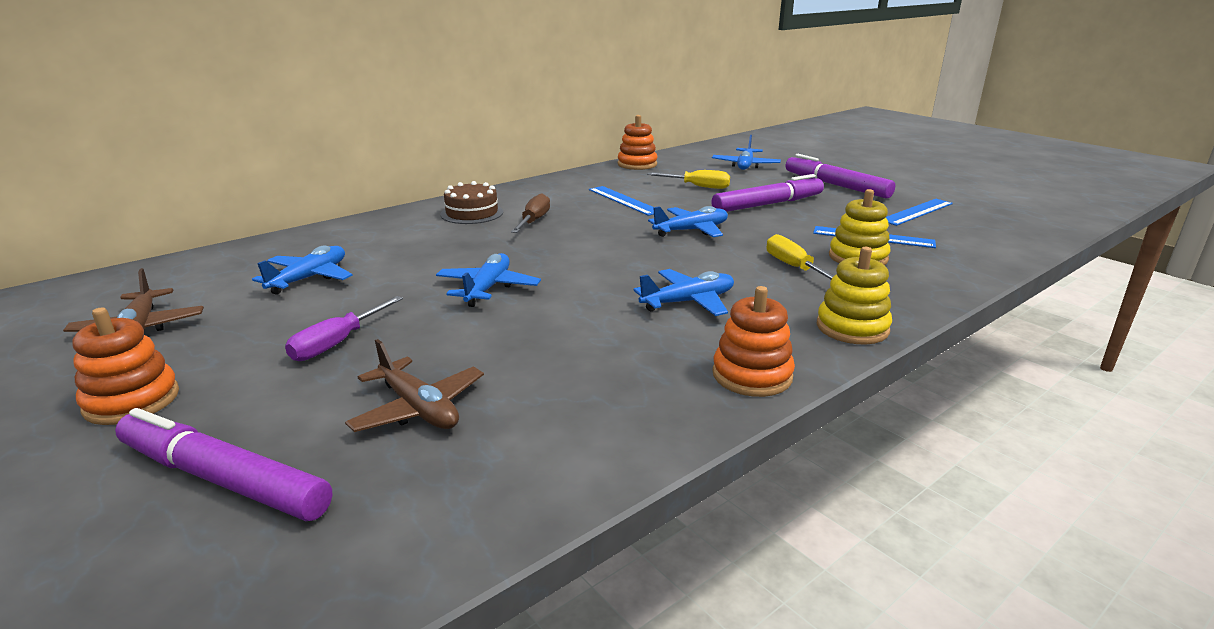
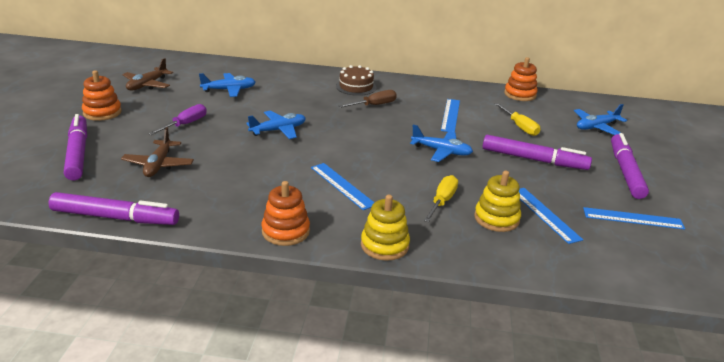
camera: 45 degrees right, 5 degrees up
purple screwdriver [285,296,403,361] -> purple screwdriver turned 135 degrees clockwise [148,104,207,135]
blue plane [633,269,734,316] -> blue ruler [311,163,375,210]
none -> purple marker [49,192,179,225]

